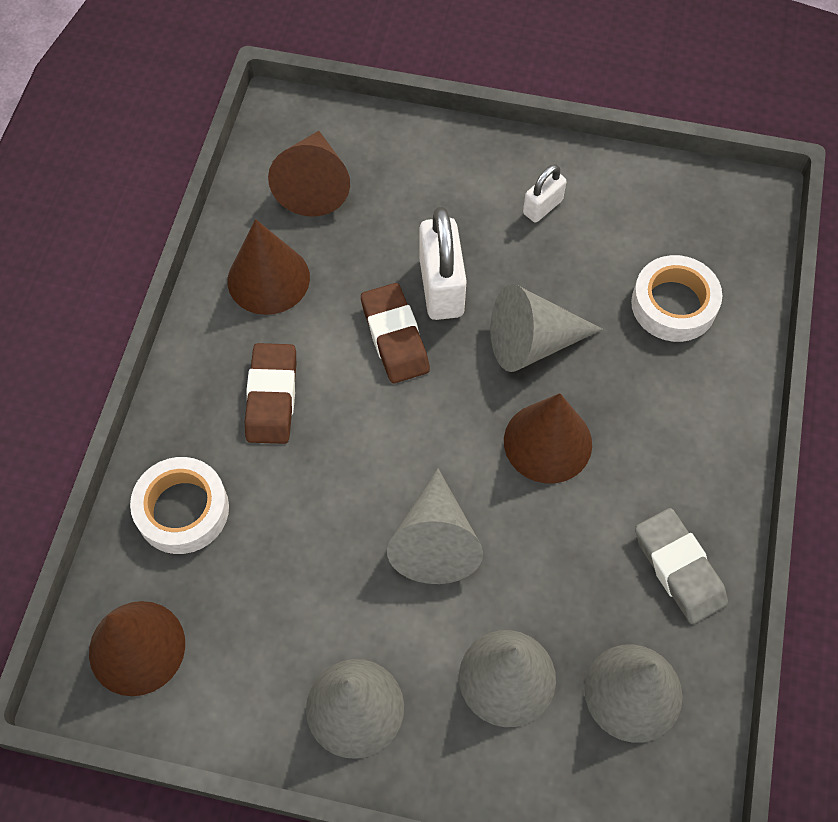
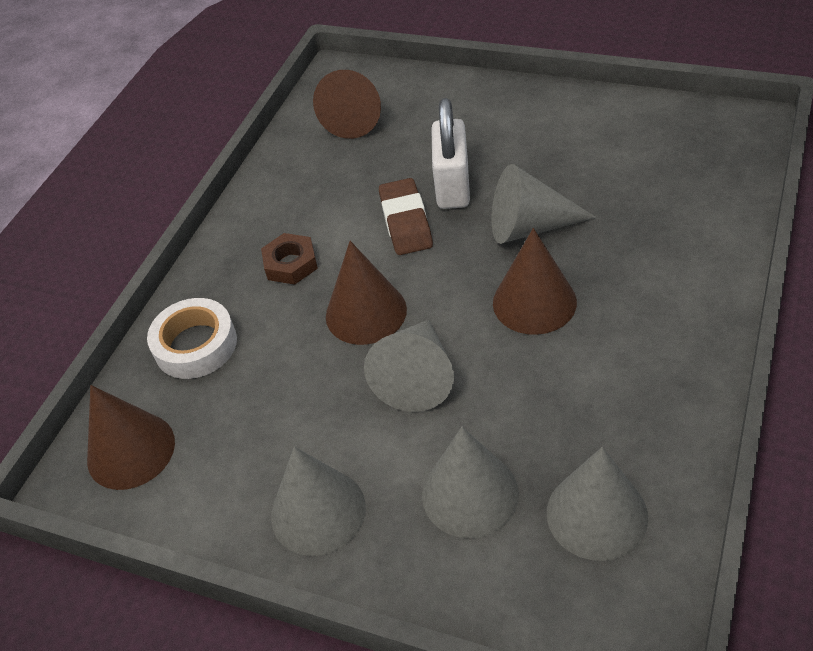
camera: 15 degrees right, 15 degrees down
brown cone [228,219,310,315] -> brown cone moved to [326,241,407,345]
brown eraser [245,343,296,444] -> brown nut [261,233,318,285]
white padlock [523,164,566,223] -> none
white tape [631,255,722,342] -> none
grey eraser [635,508,728,624] -> none

